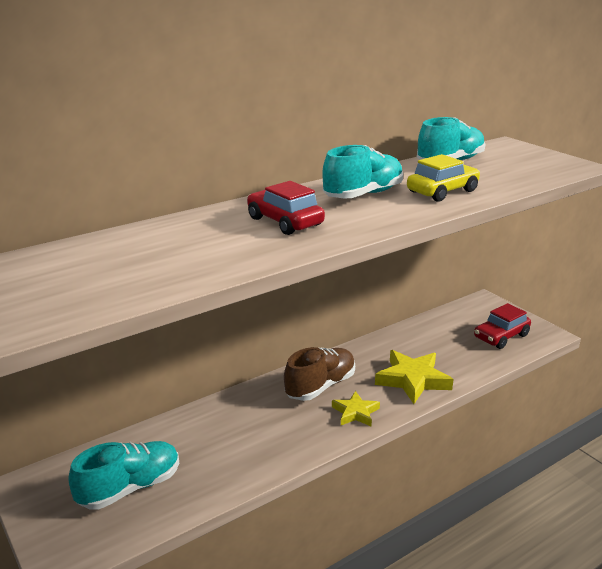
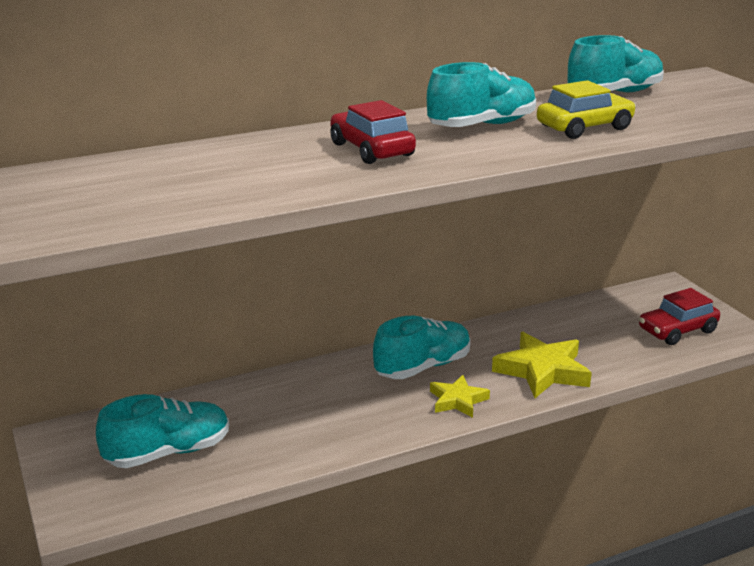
camera: 10 degrees right, 0 degrees up
brown shoe [284,347,355,401] -> turquoise shoe [373,316,471,379]

